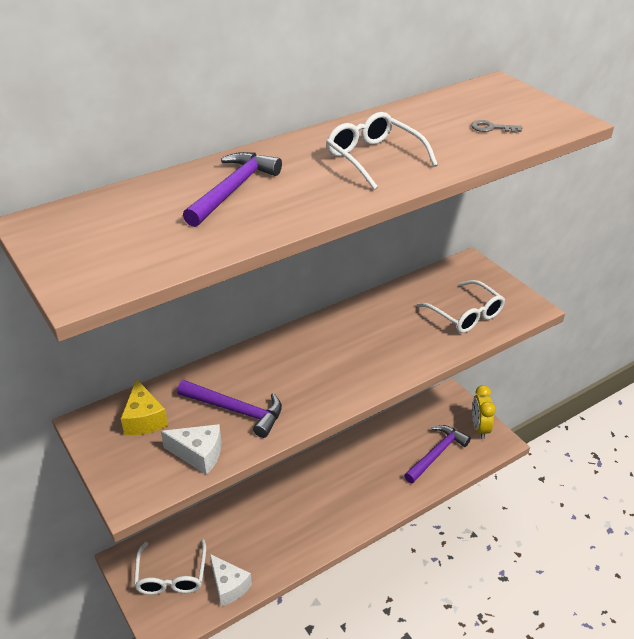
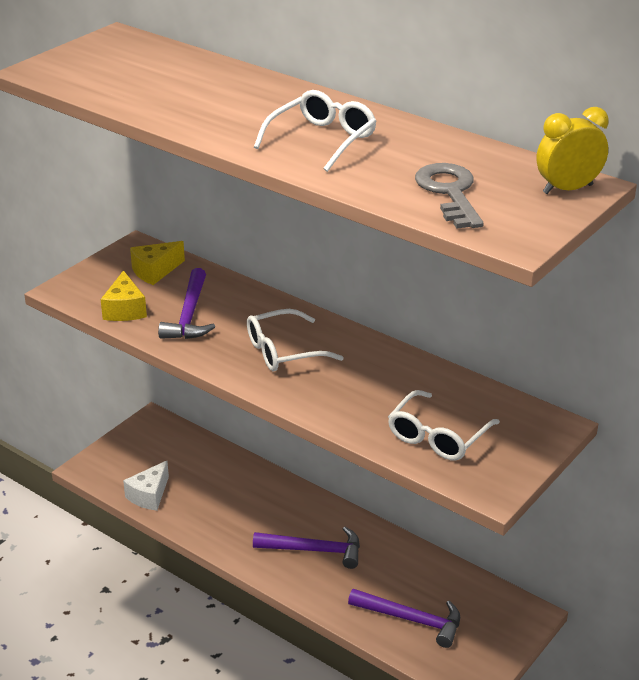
camera: 70 degrees right, 5 degrees down
white glasses [134,539,206,595] -> white glasses moved to [247,309,344,371]
white cheese [161,424,221,475] -> yellow cheese [100,270,147,321]
purple hammer [183,152,282,227] -> purple hammer moved to [253,527,360,569]
grey key [471,120,522,133] -> grey key [415,163,484,229], size x2.01
yellow clock [472,385,496,439] -> yellow clock moved to [536,107,609,194]

